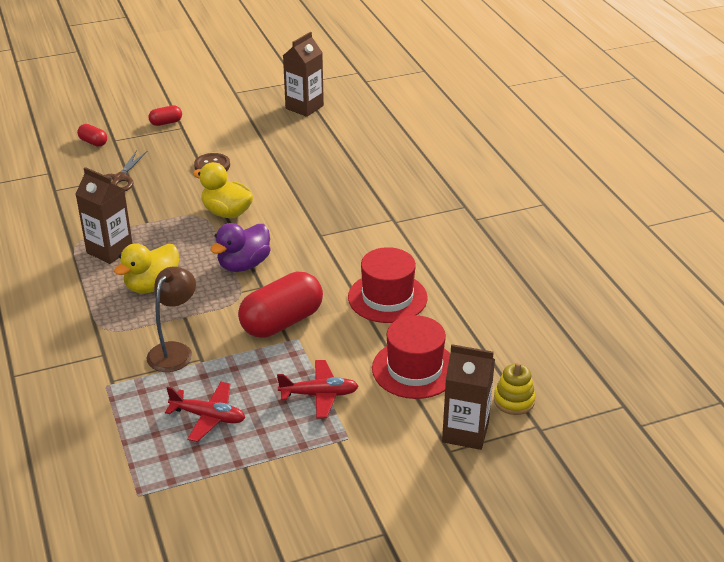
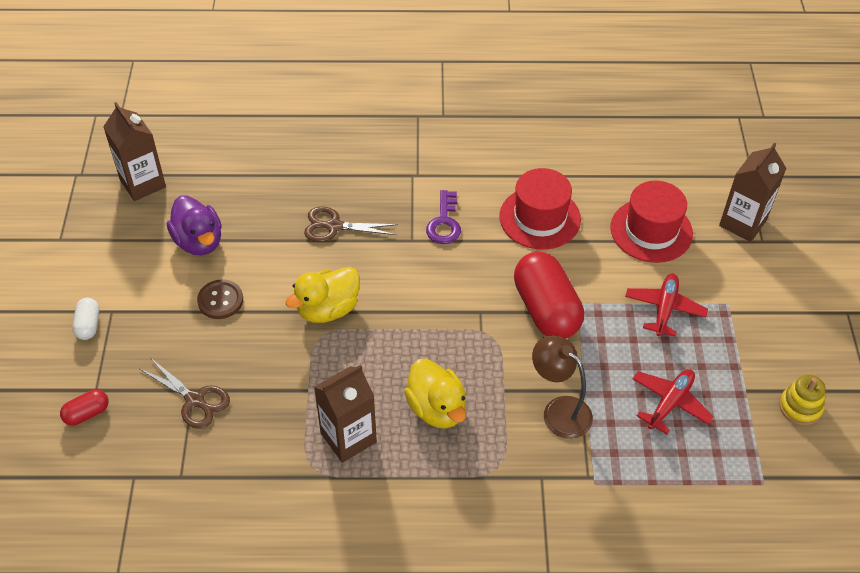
camera: 70 degrees left, 15 degrees up
red capsule [148,105,182,126] -> white capsule [72,298,99,340]
purple duck [211,223,271,272] -> purple duck moved to [167,195,222,255]
yellow stacking toy [494,362,536,415] -> yellow stacking toy moved to [779,374,826,425]
none -> brown scissors [304,206,398,242]
none -> purple key [426,190,461,244]

